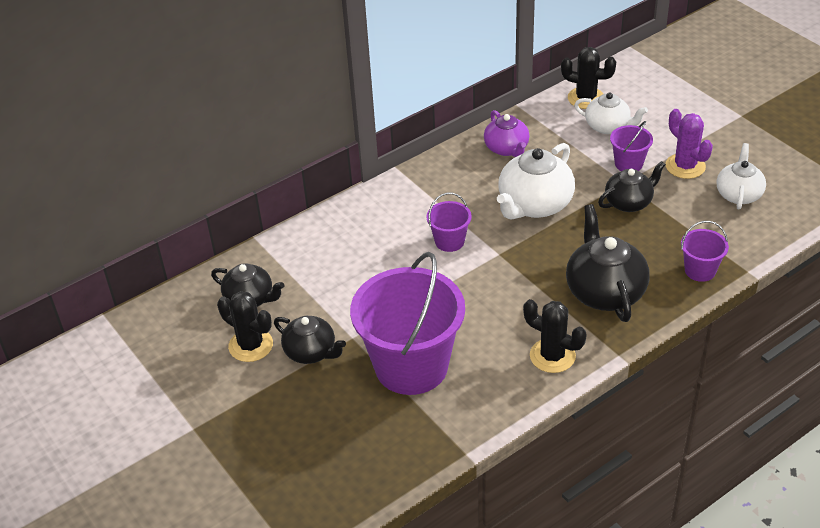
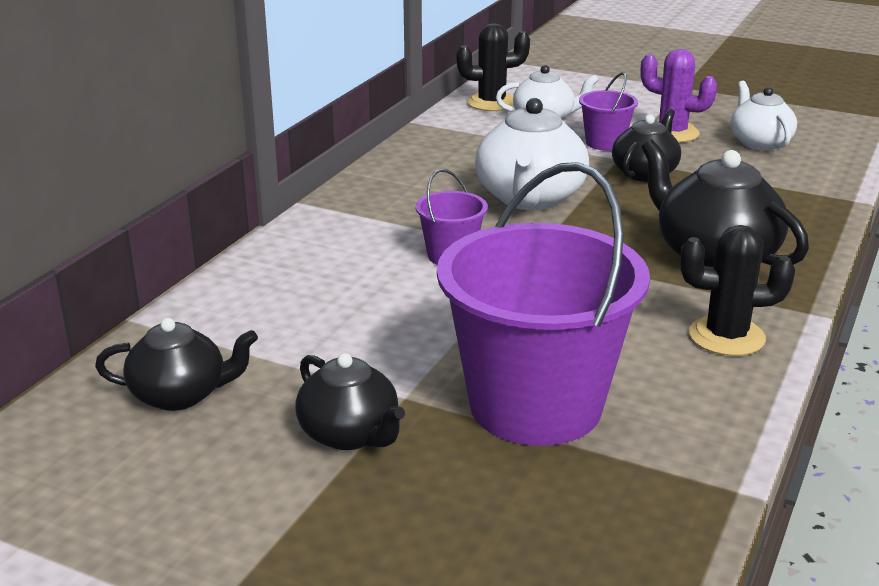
camera: 30 degrees left, 15 degrees down
black cactus [217,291,273,362] -> none
black teapot [274,316,346,364] -> black teapot turned 45 degrees clockwise [295,353,405,450]
purple teapot [484,110,530,157] -> none
purple bucket [681,221,729,282] -> none

